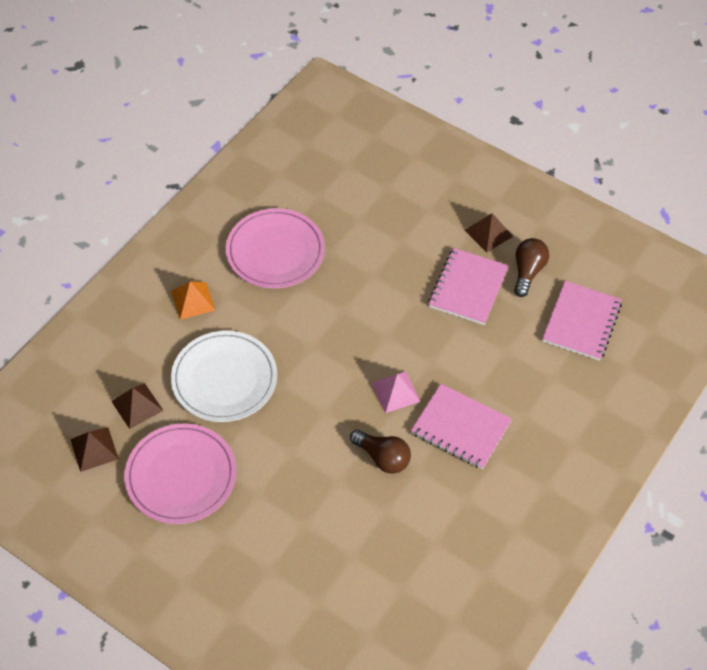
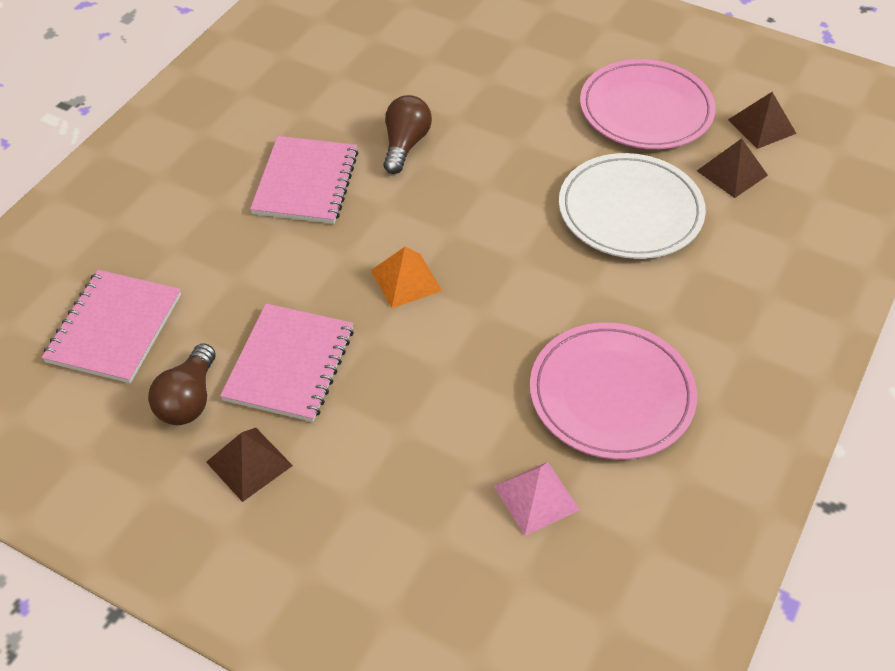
camera: 175 degrees right, 5 degrees down
orange pyramid [171,281,215,320] -> orange pyramid moved to [371,247,442,308]
brown light bulb [350,430,411,474] -> brown light bulb turned 75 degrees clockwise [383,95,432,174]
pink pyramid [372,371,421,413] -> pink pyramid moved to [494,462,580,536]
pink notebook [411,384,512,469] -> pink notebook turned 75 degrees clockwise [250,136,359,224]

